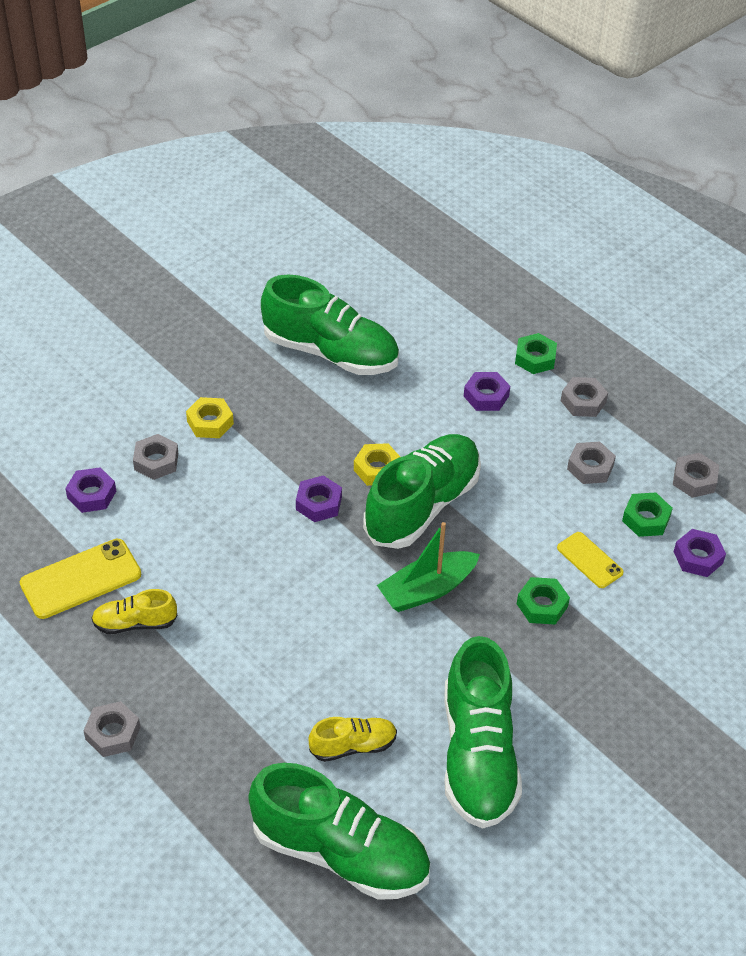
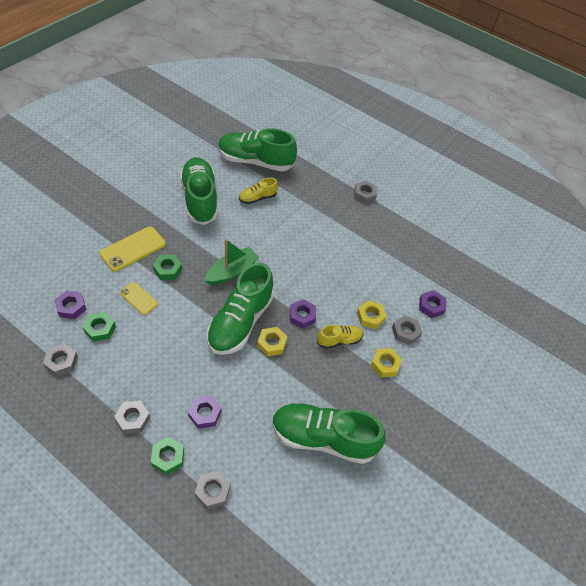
camera: 165 degrees right, 5 degrees up
yellow phone [20,539,141,619] -> yellow phone moved to [99,226,166,272]
yellow shoe [91,589,177,634] -> yellow shoe moved to [317,325,363,349]
grey nut [567,441,616,484] -> grey nut moved to [195,471,230,509]
none -> yellow nut [357,300,387,329]

